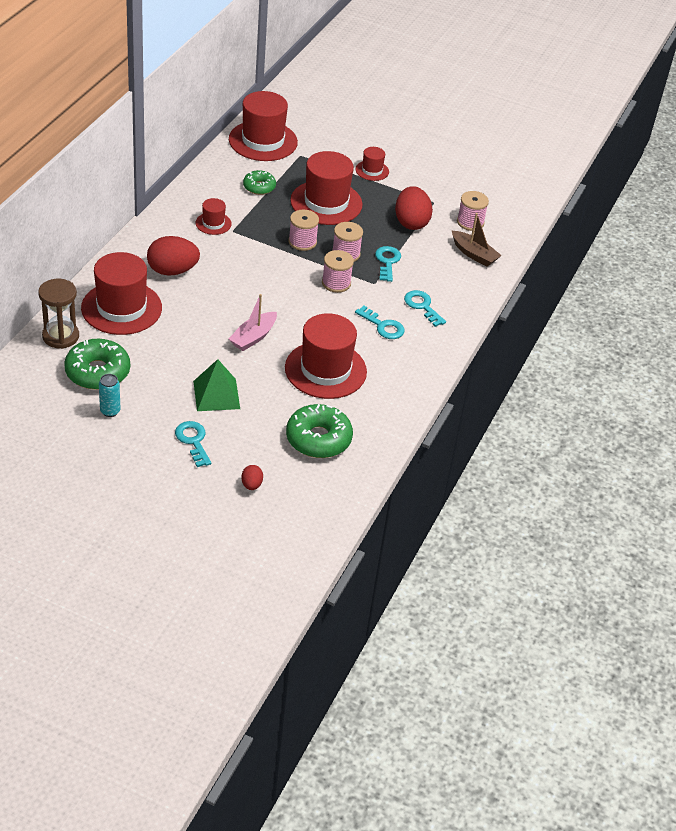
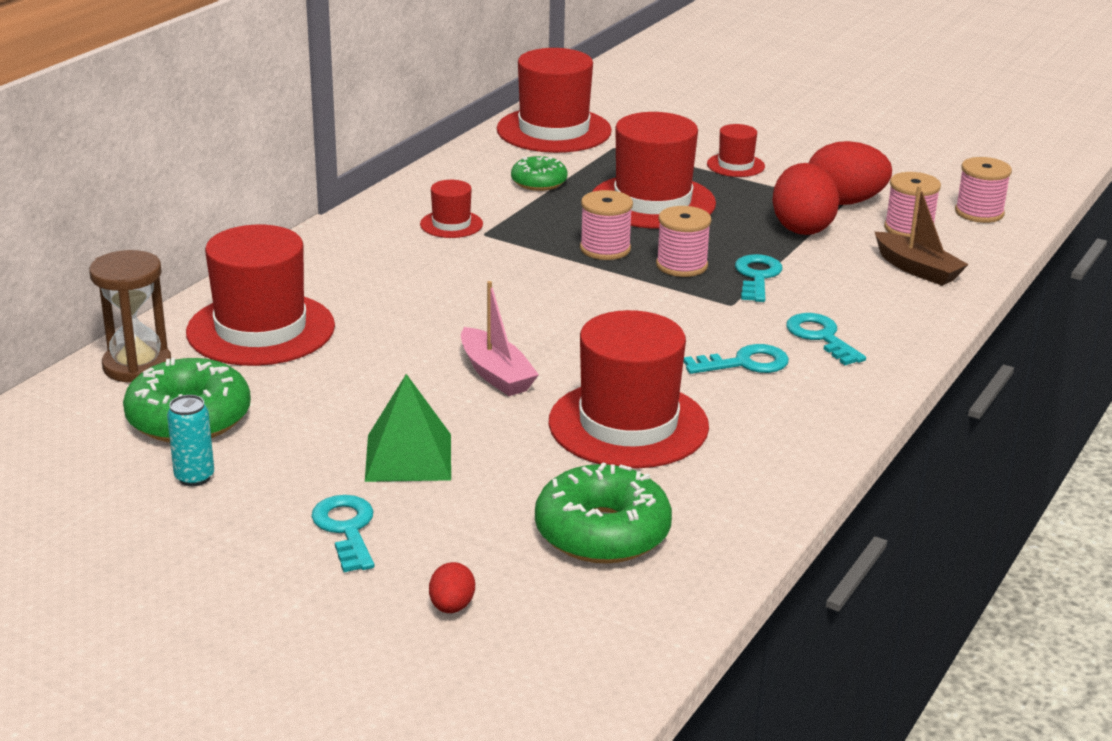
camera: 10 degrees right, 15 degrees down
red egg [147,236,200,276] -> red egg moved to [809,141,892,205]
pink boat [229,294,277,351] -> pink boat turned 75 degrees counterclockwise [461,281,539,396]
pink spool [322,250,354,293] -> pink spool moved to [955,157,1012,223]
turquoise key [355,306,405,339] -> turquoise key turned 60 degrees counterclockwise [683,344,789,374]

